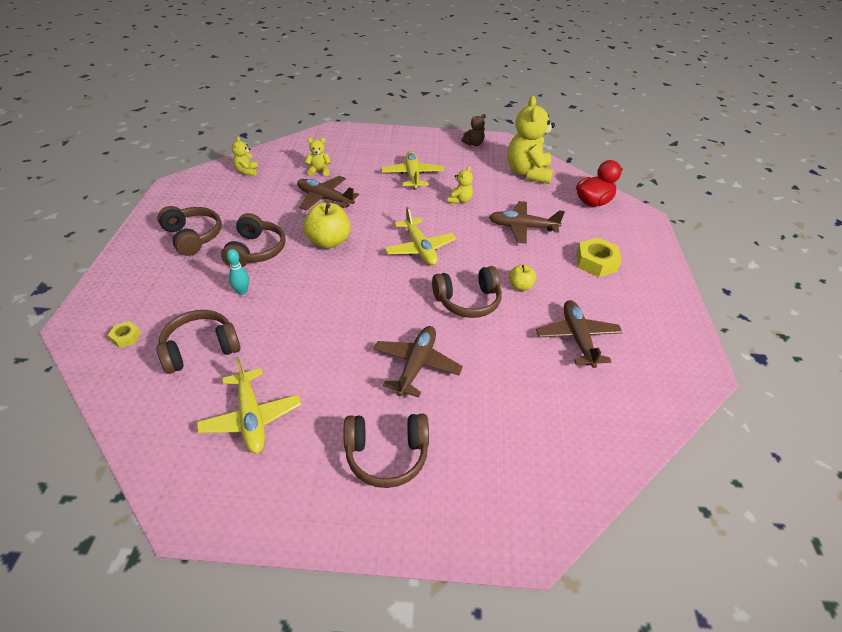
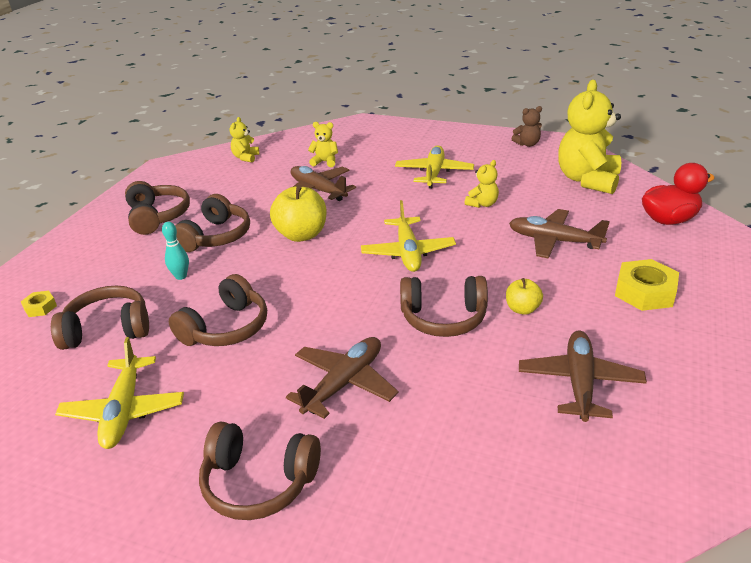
camera: 20 degrees right, 10 degrees down
none -> brown headphones [169,274,267,346]

